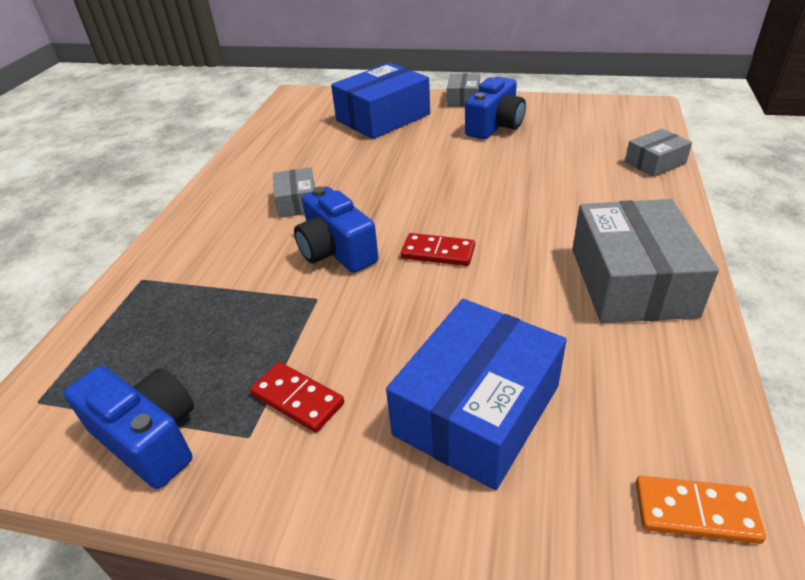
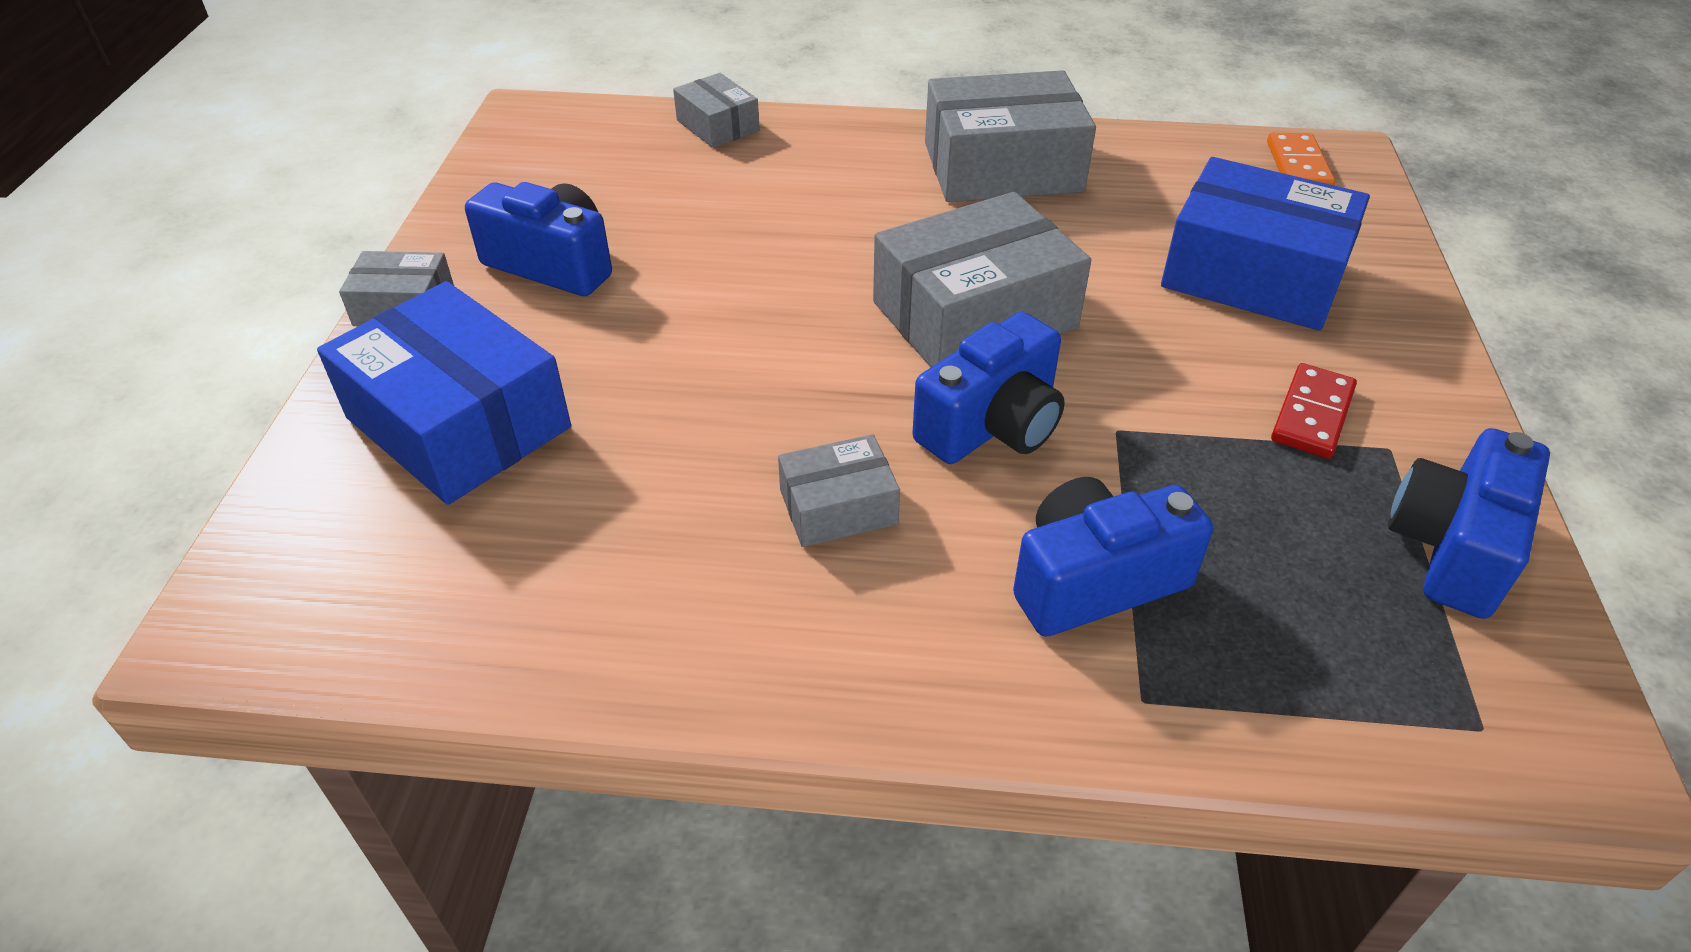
camera: 100 degrees left, 5 degrees up
red domino [401,233,475,266] -> grey box [873,192,1091,367]
none -> blue camera [1013,477,1213,637]

